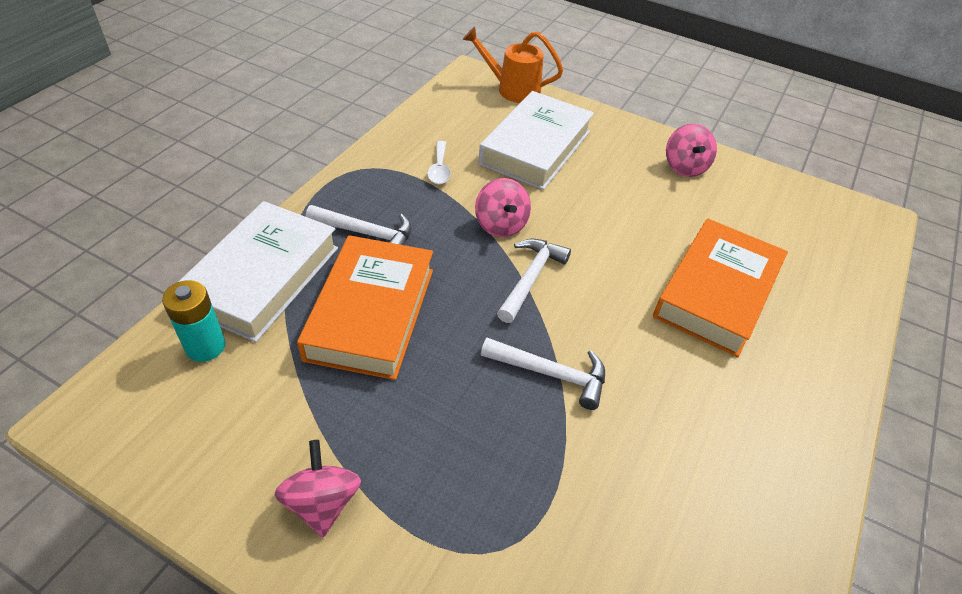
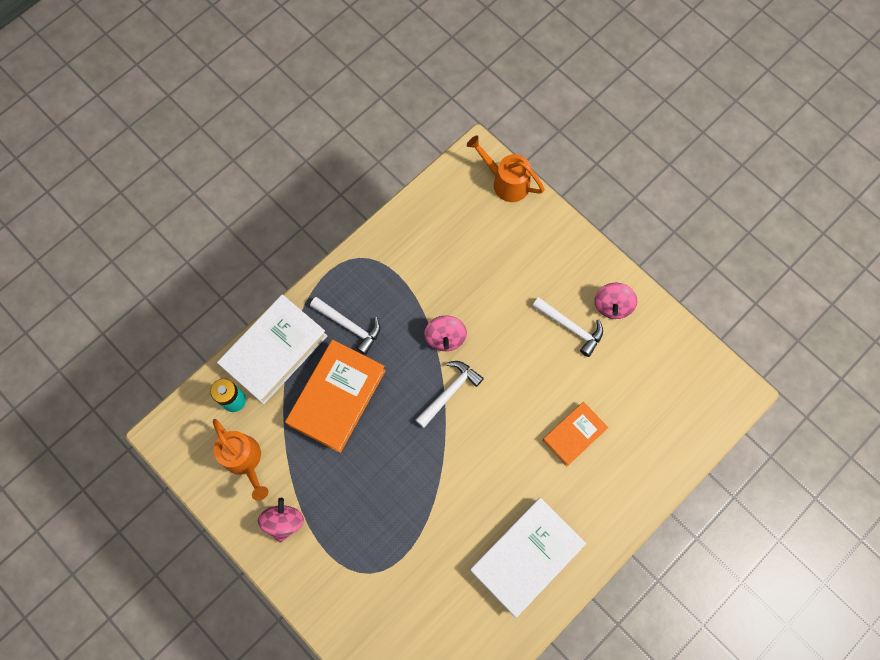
camera: 20 degrees right, 25 degrees up
white spoon [427,141,451,184] -> none
white book [478,91,594,190] -> white book moved to [470,498,586,618]
white hammer [481,338,605,410] -> white hammer moved to [532,297,603,357]
orange book [653,219,788,357] -> orange book [543,402,608,466], size x0.58
none -> orange watering can [213,419,268,501]

